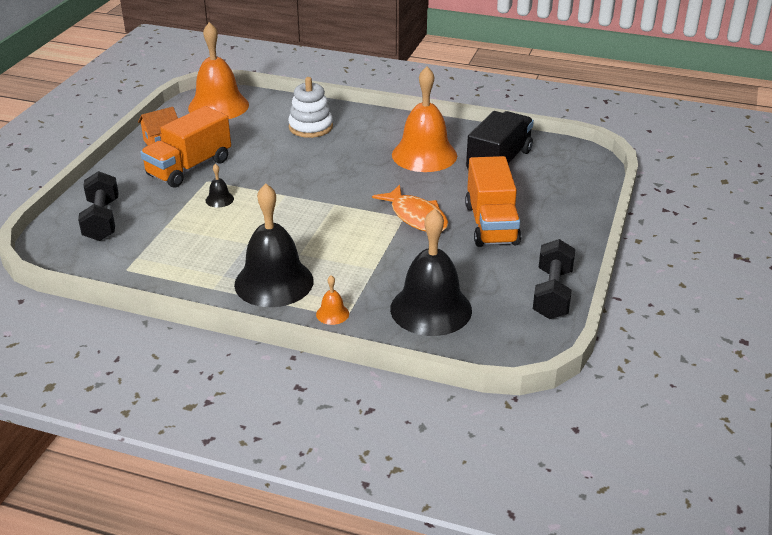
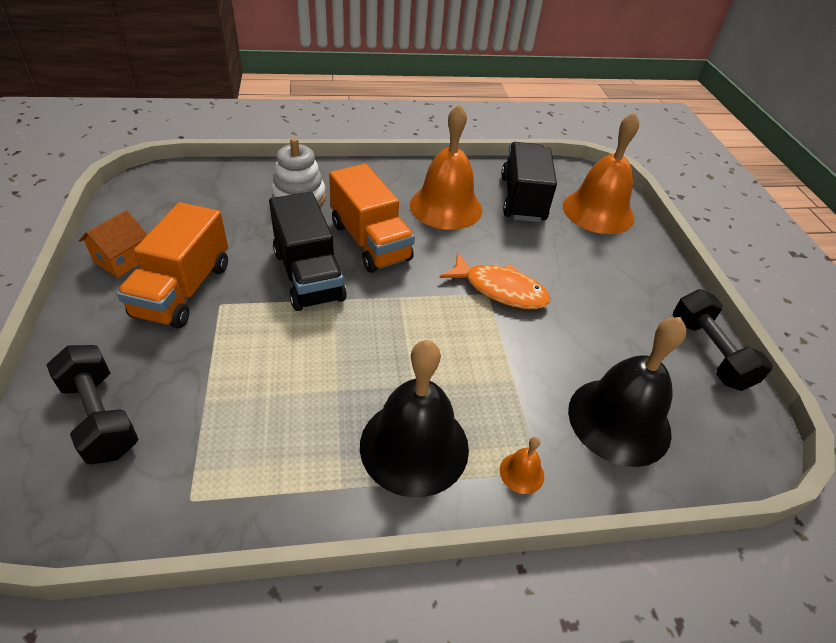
camera: 30 degrees left, 10 degrees up
orange bell [188,22,249,119] -> orange bell moved to [563,112,639,234]
black bell [205,164,234,208] -> none
orange truck [465,156,521,247] -> orange truck moved to [329,164,415,273]
none -> black truck [269,192,347,311]

